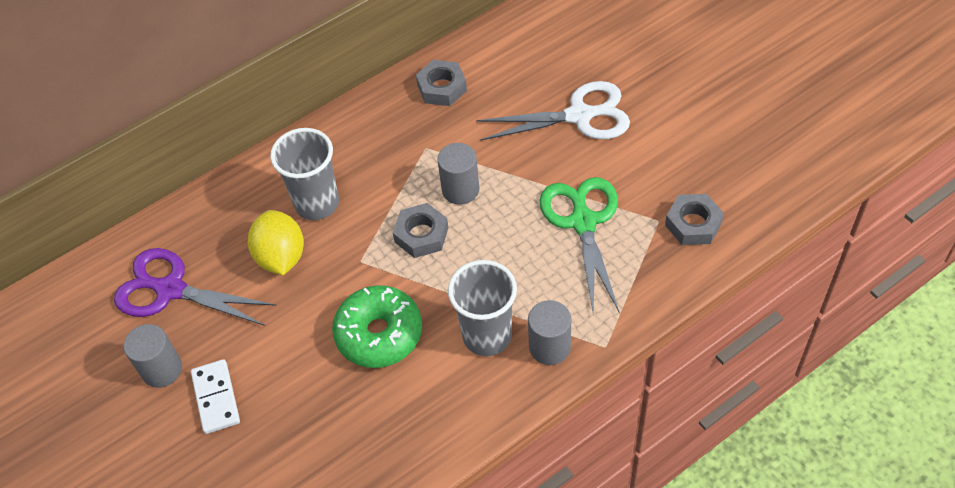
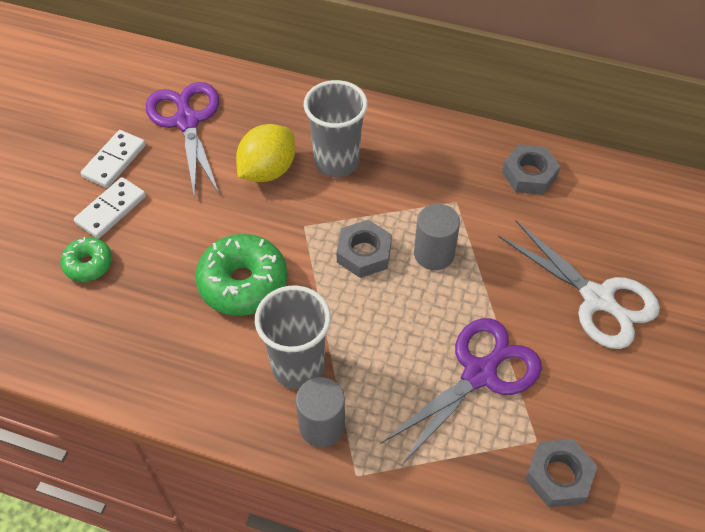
camera: 50 degrees right, 0 degrees up
grey cylinder [124,324,182,388] -> white domino [81,130,146,188]
green scissors [540,177,619,315] -> purple scissors [380,318,542,465]
none -> green donut [61,237,112,282]

